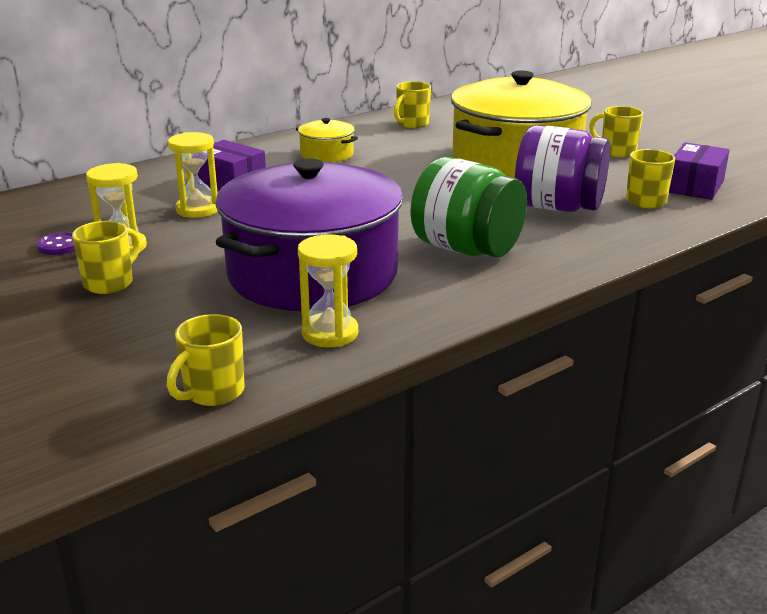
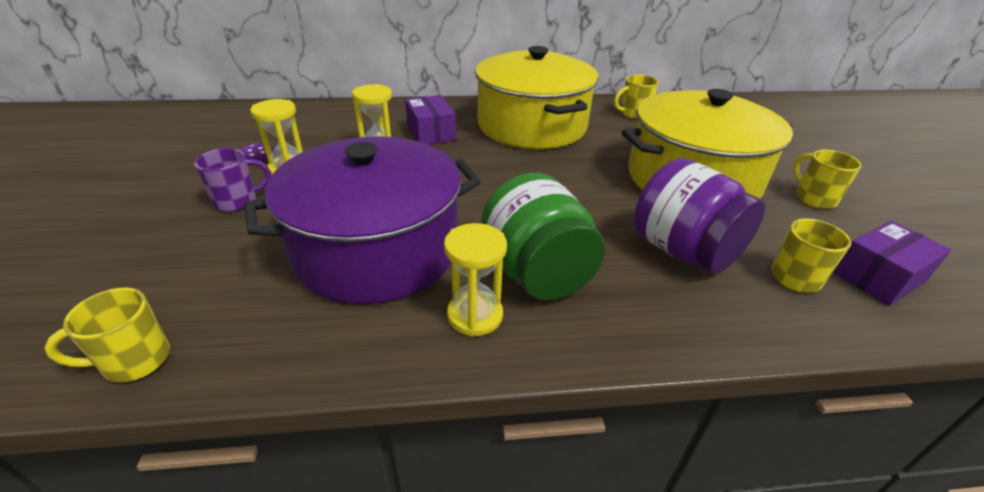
camera: 30 degrees right, 10 degrees up
yellow mug [72,221,140,294] -> purple mug [194,148,271,212]
yellow pot [296,118,358,163] -> yellow pot [475,46,599,149], size x2.36
yellow hourglass [298,234,358,347] -> yellow hourglass moved to [444,223,507,337]

